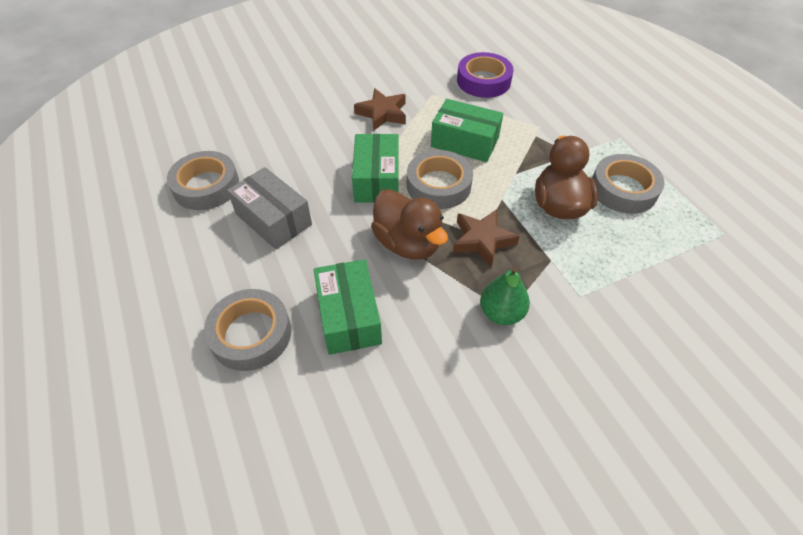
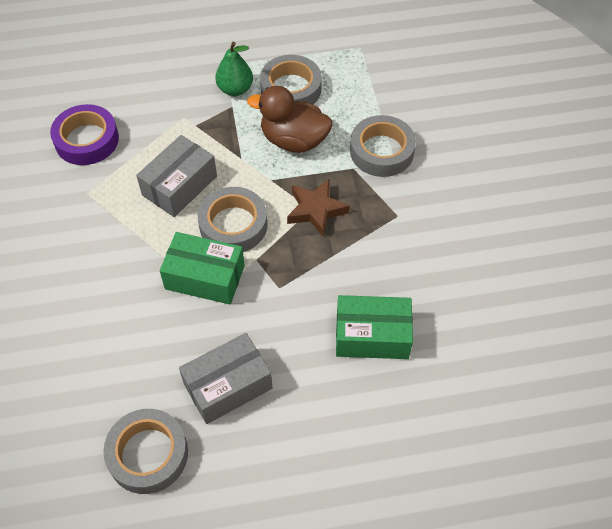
camera: 75 degrees left, 5 degrees up
grey tape [204,289,291,371] -> grey tape moved to [350,115,416,177]
brown star [354,88,406,131] -> none
brown duck [371,189,448,260] -> none
green box [431,99,503,162] -> grey box [136,135,217,217]
green pear [480,266,530,325] -> green pear moved to [215,42,253,96]

